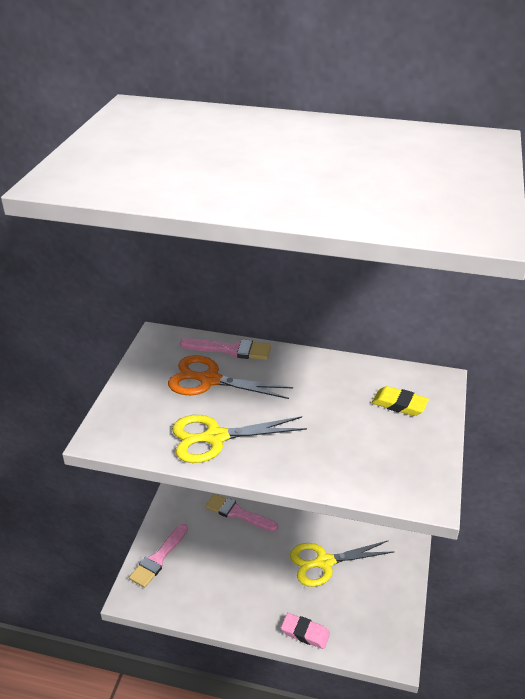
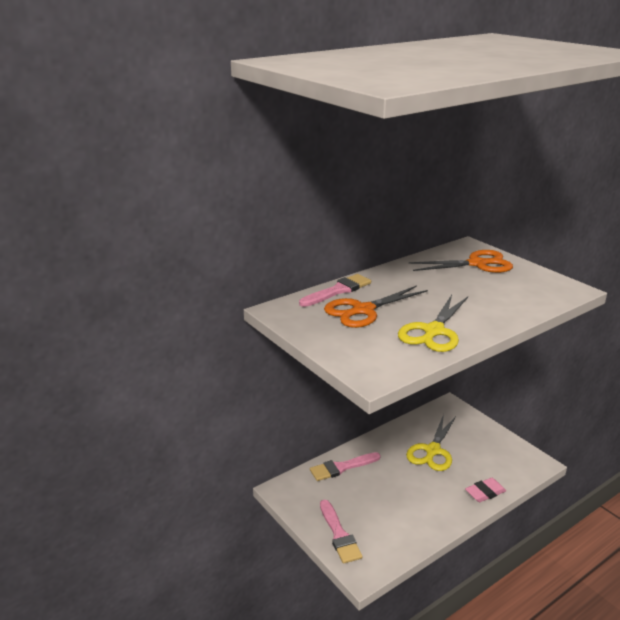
camera: 50 degrees left, 10 degrees down
yellow eraser [372,386,429,416] -> orange scissors [409,250,513,273]

